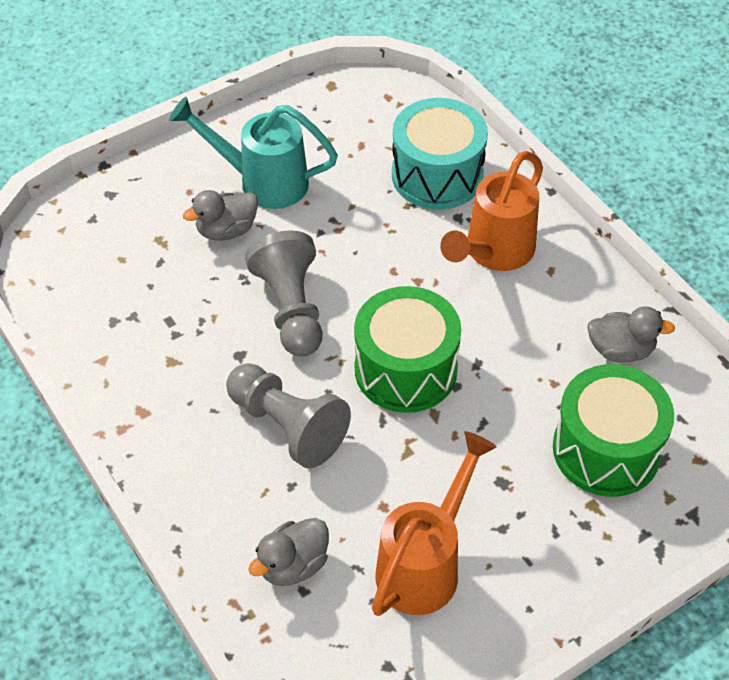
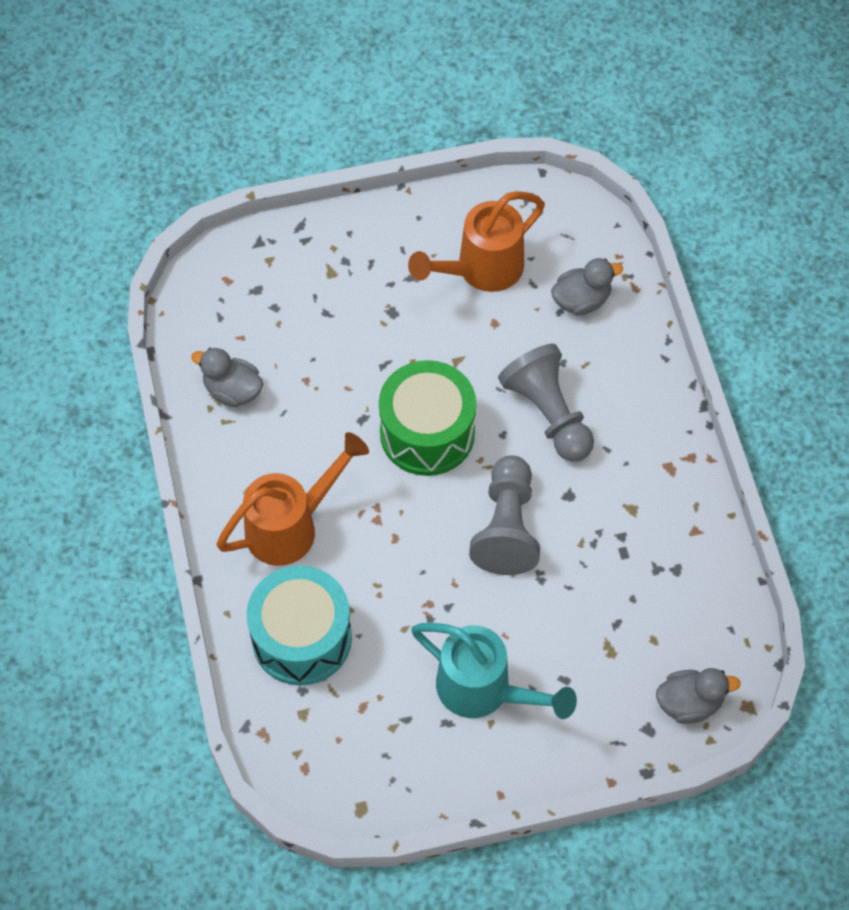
camera: 160 degrees left, 10 degrees up
grey duck [183,190,258,241] -> grey duck moved to [656,668,741,724]
green drum [553,364,674,497] -> none

